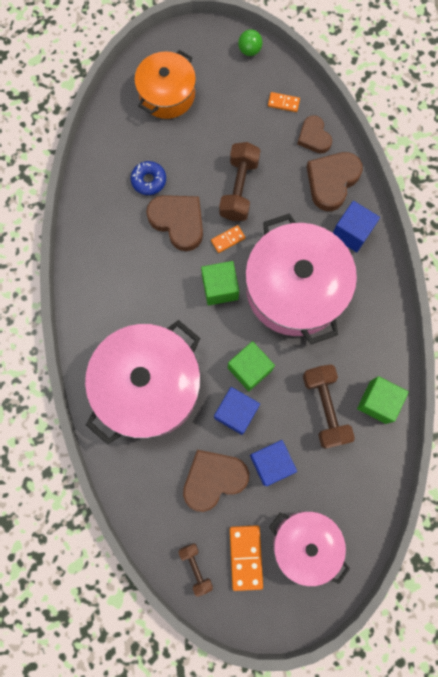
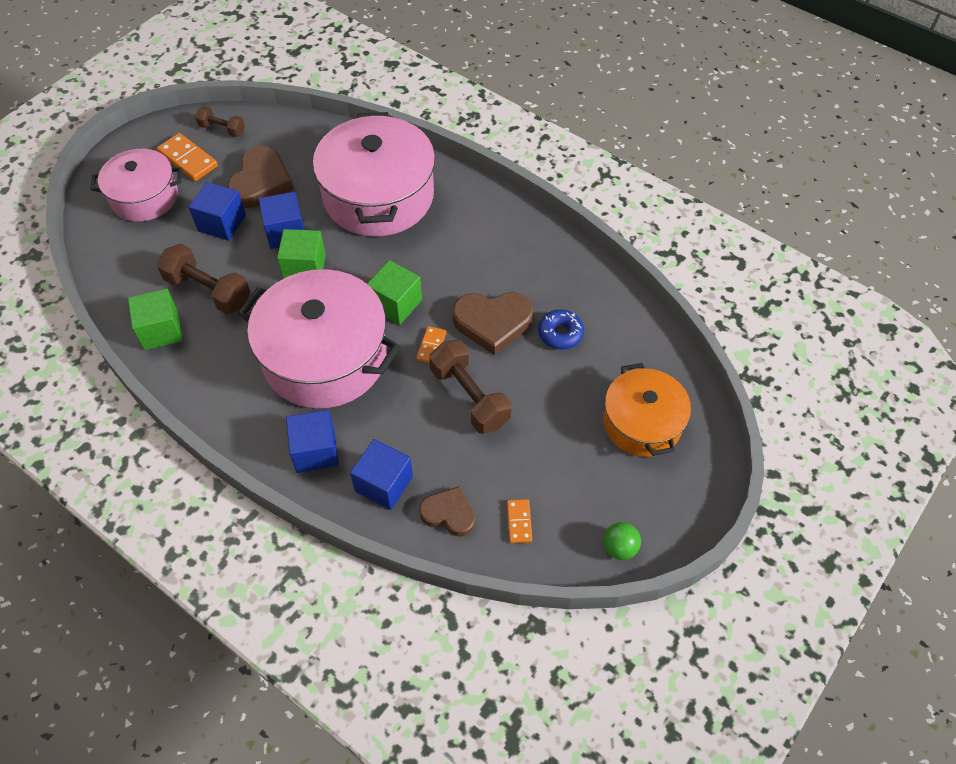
camera: 135 degrees right, 20 degrees down
orange domino [268,92,300,112] -> orange domino turned 60 degrees counterclockwise [507,499,532,543]
brown heart [307,152,363,211] -> blue cube [350,439,413,510]

